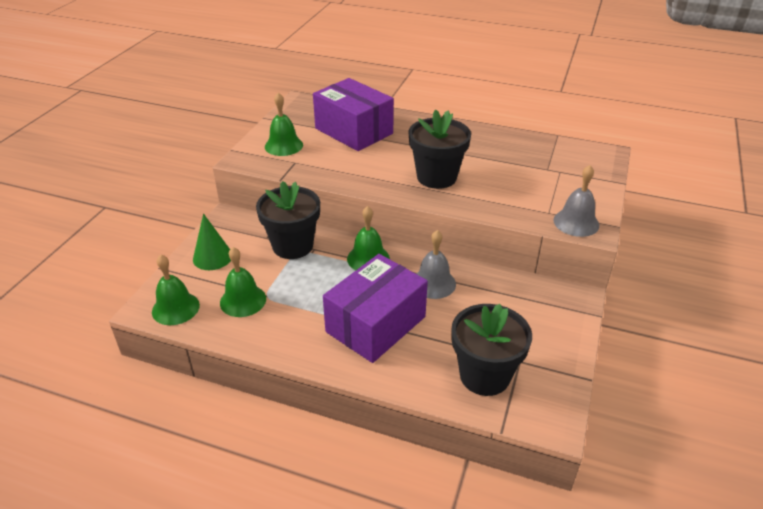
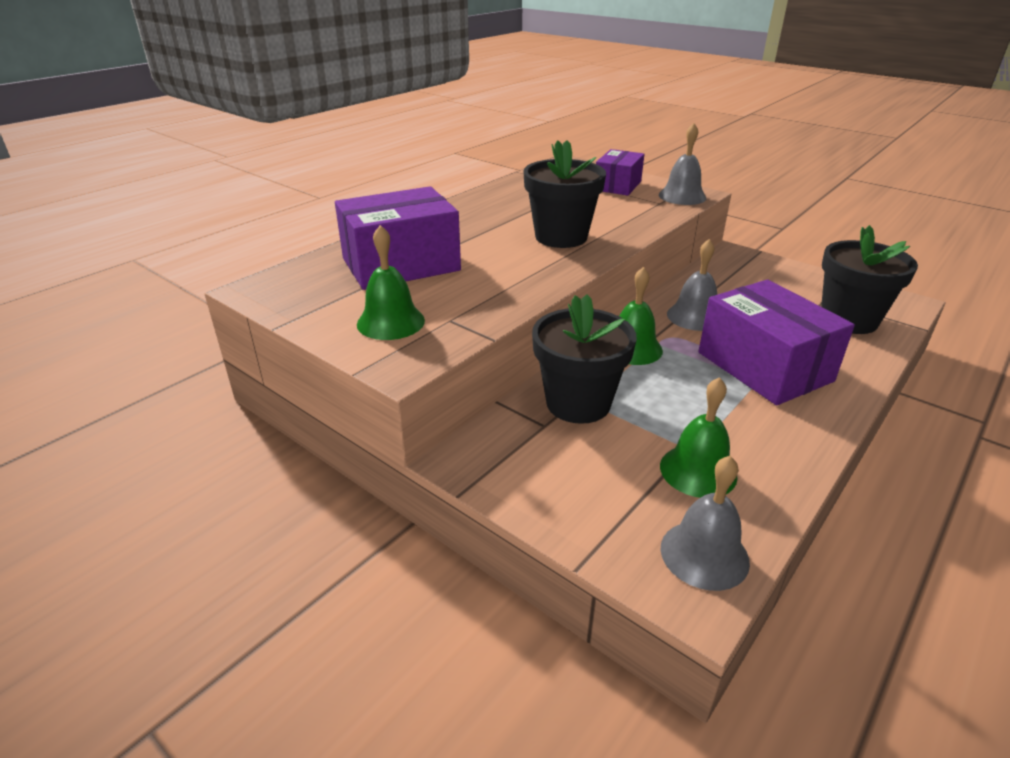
camera: 70 degrees left, 5 degrees down
green bell [152,254,200,325] -> grey bell [661,456,750,591]
green cone [193,214,231,270] -> none
none -> purple box [596,149,644,196]

